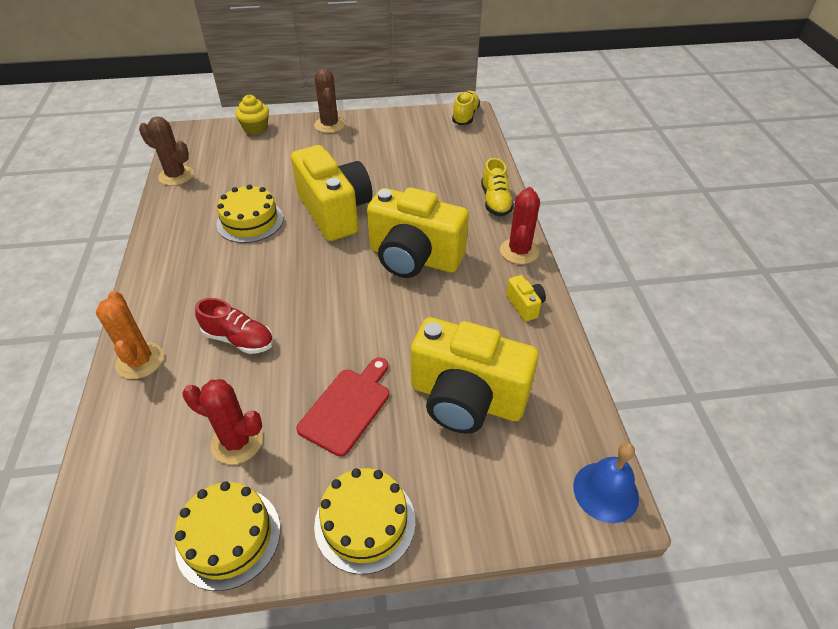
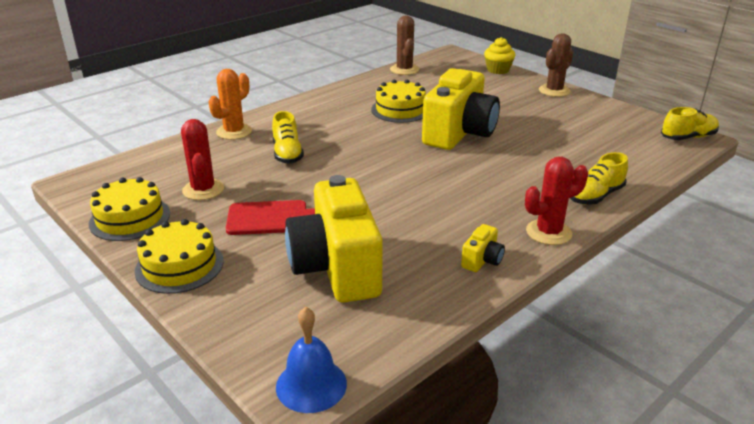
camera: 55 degrees right, 15 degrees down
red shoe [195,298,273,354] -> yellow shoe [272,111,304,164]
yellow camera [367,187,469,278] -> none

